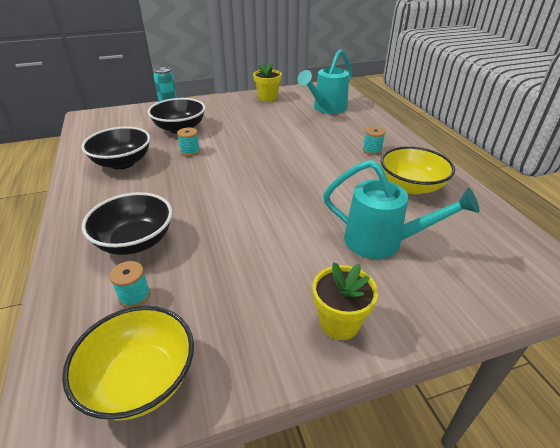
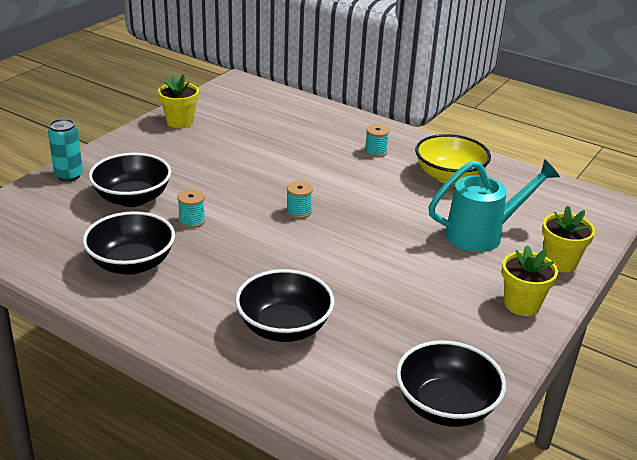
camera: 40 degrees left, 5 degrees down
yellow bowl [62,306,194,421] -> black bowl [396,340,506,427]
turquoise spool [109,261,150,308] -> turquoise spool moved to [286,181,313,219]
turquoise watering can [297,49,352,114] -> none
none -> yellow flower pot [542,206,595,272]

